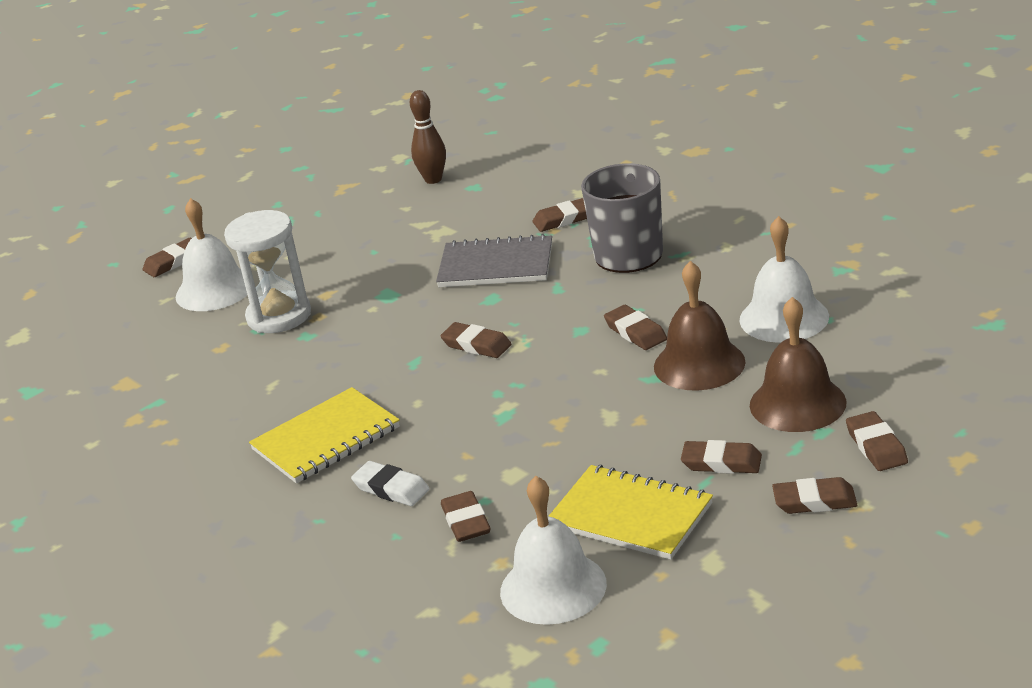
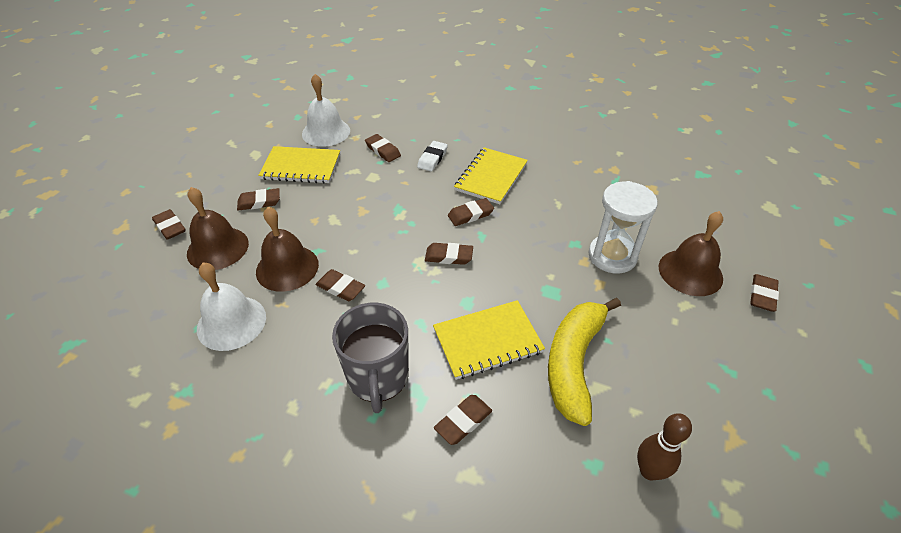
camera: 150 degrees right, 15 degrees up
white bell [175,198,247,311] -> brown bell [659,211,723,296]
white eraser [351,461,430,506] -> white eraser turned 75 degrees counterclockwise [417,141,448,171]
grey notebook [436,234,552,287] -> yellow notebook [433,300,545,380]
brown eraser [772,477,858,514] -> brown eraser moved to [448,198,494,226]
none -> yellow banana [548,298,621,426]

